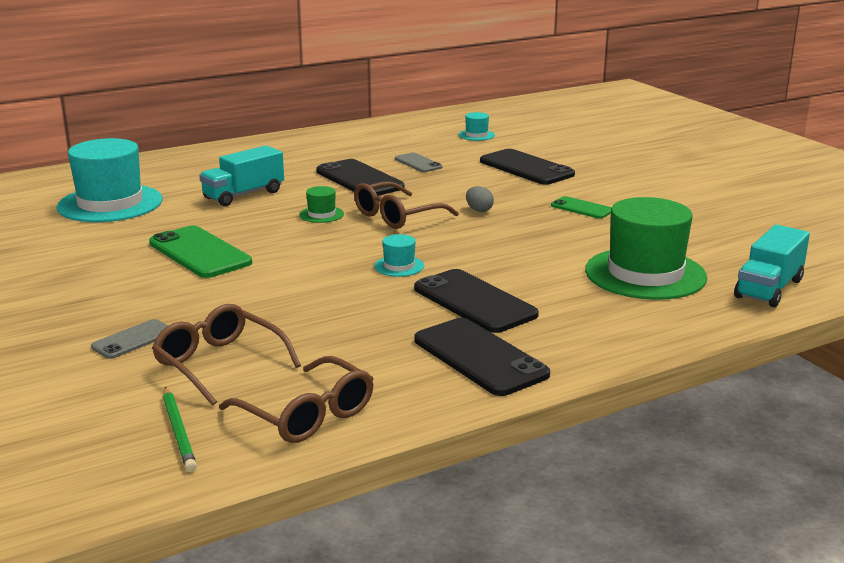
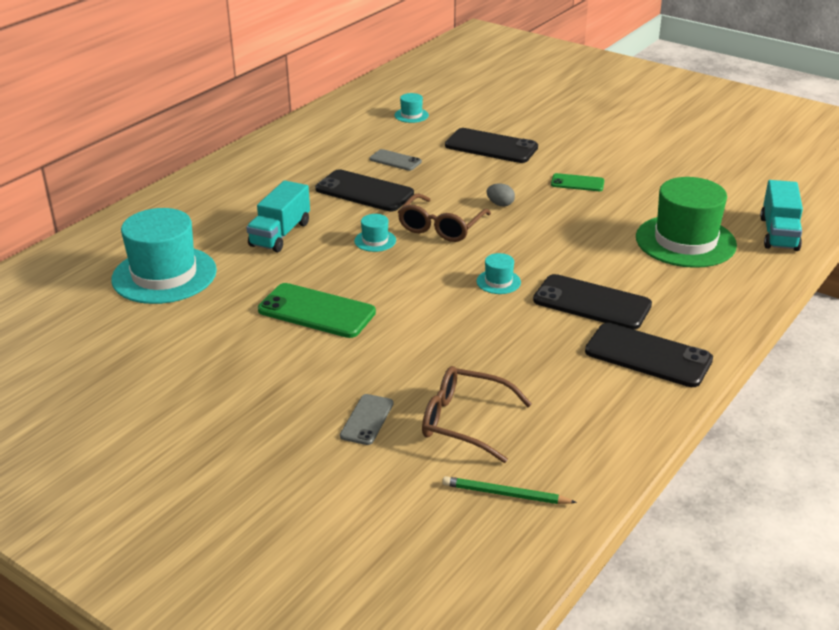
camera: 25 degrees left, 10 degrees up
green pencil [163,387,197,472] -> green pencil turned 150 degrees clockwise [442,476,577,504]
brown glasses [219,356,374,443] -> none
green hat [299,186,344,223] -> turquoise hat [354,214,396,252]

